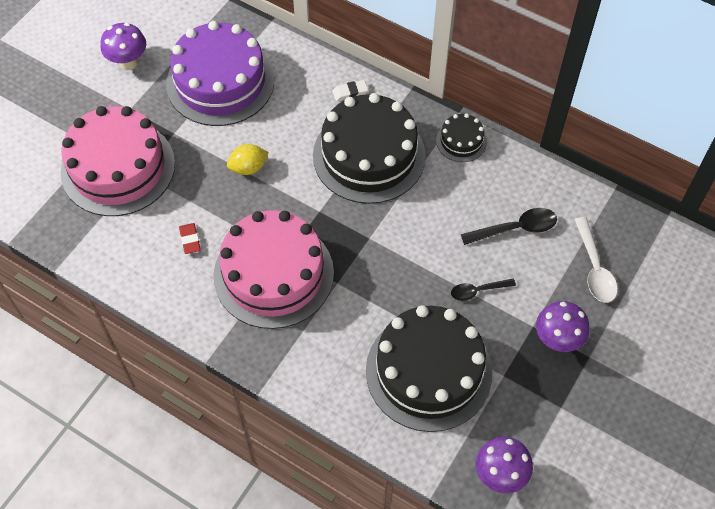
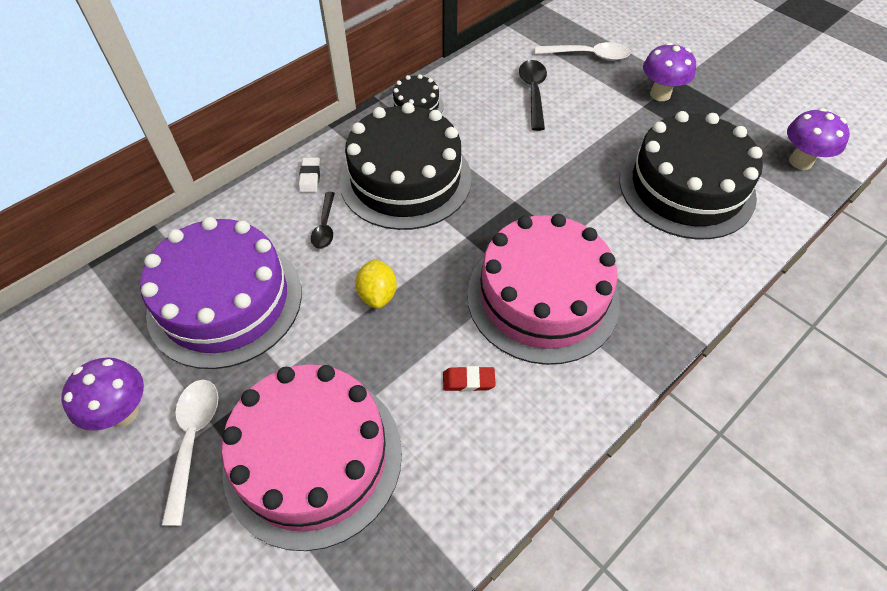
camera: 75 degrees left, 5 degrees down
black spoon [451,279,516,301] -> black spoon moved to [311,192,335,249]
none -> white spoon [161,379,218,526]

